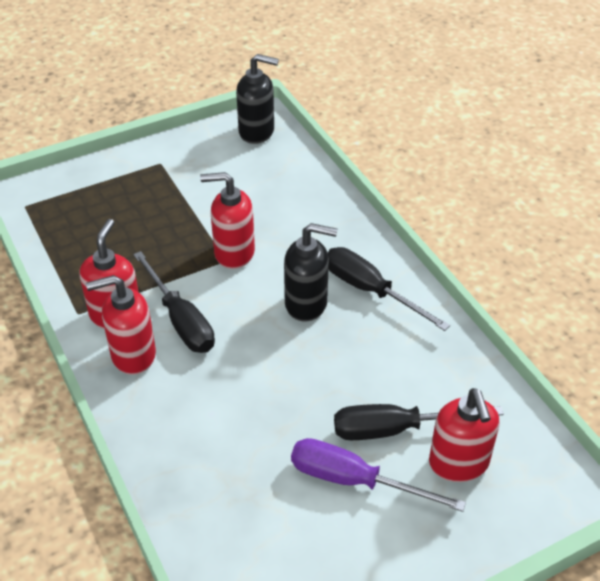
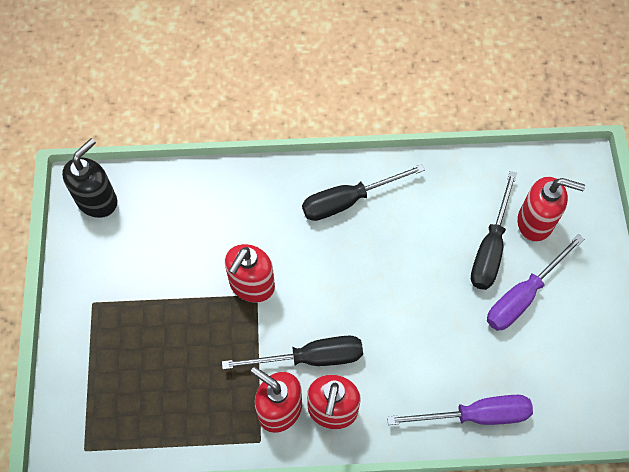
camera: 65 degrees left, 20 degrees up
black soap dispenser [284,223,338,321] -> none
none -> purple screwdriver [387,395,533,425]

